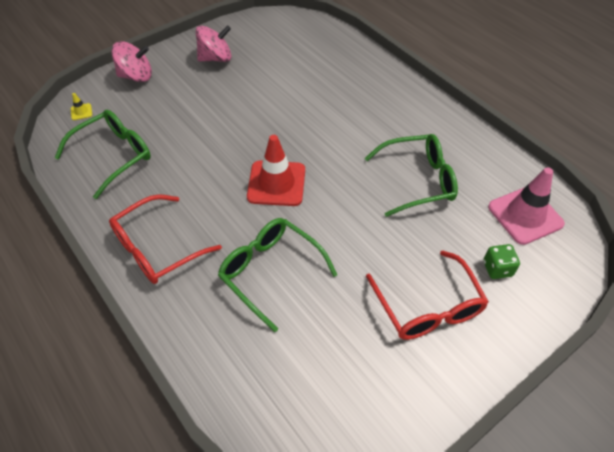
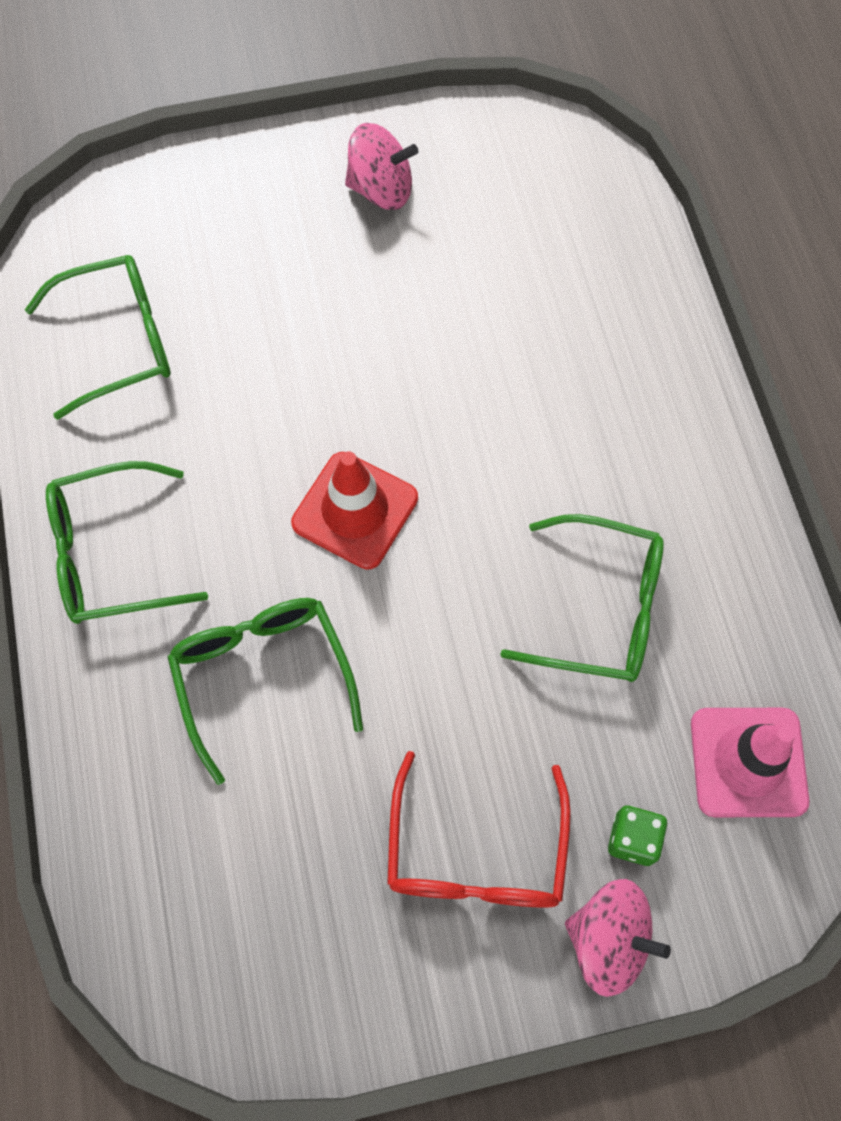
camera: 25 degrees right, 15 degrees up
yellow traffic cone [71,93,92,120] -> none
red glasses [109,194,222,284] -> green glasses [46,461,208,624]
pink spinning top [111,41,152,82] -> pink spinning top moved to [565,879,671,997]

